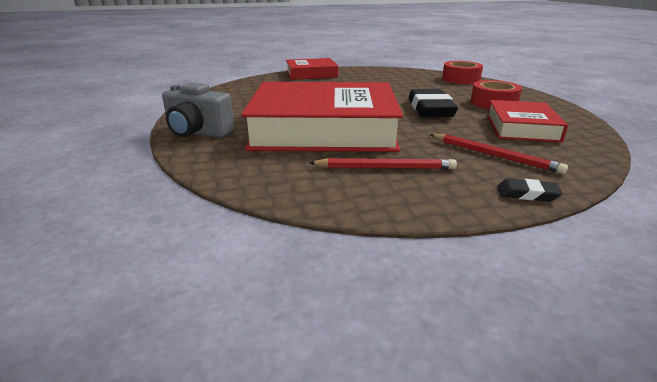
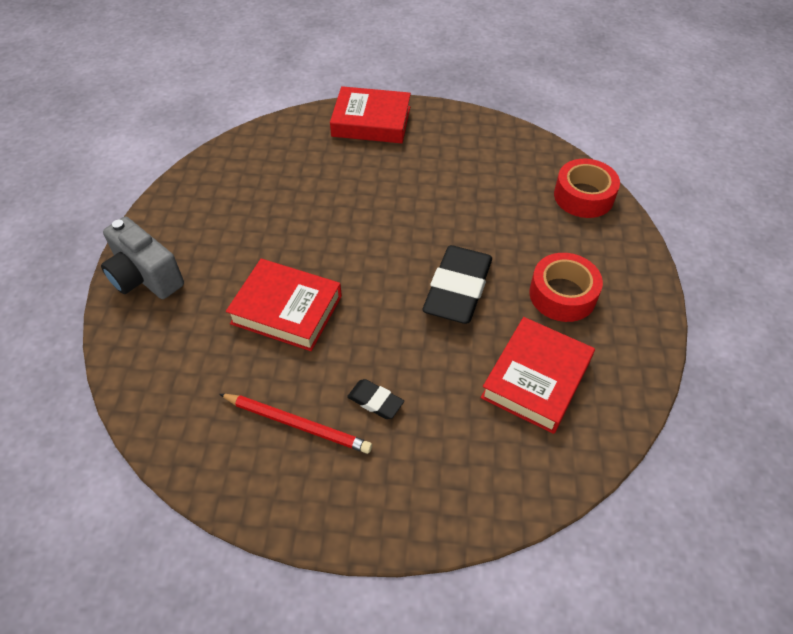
camera: 20 degrees right, 25 degrees up
red book [241,82,403,152] -> red book [226,259,342,351], size x0.51
red pencil [430,134,568,174] -> none
black eraser [497,178,563,201] -> black eraser moved to [347,379,404,419]

